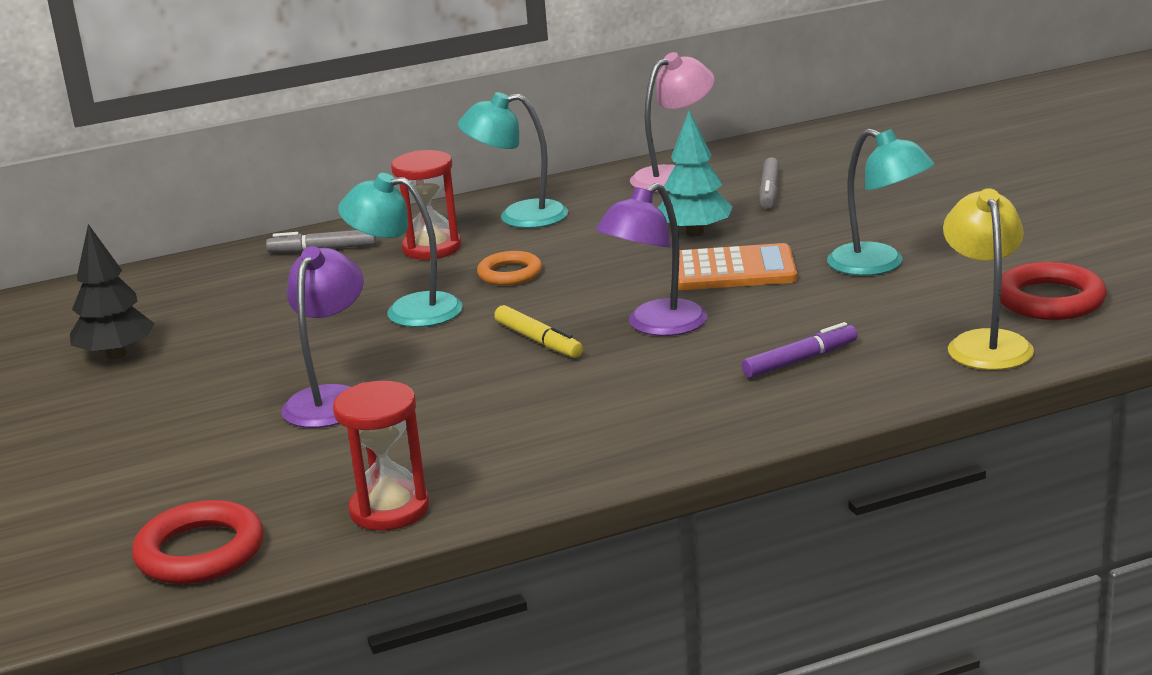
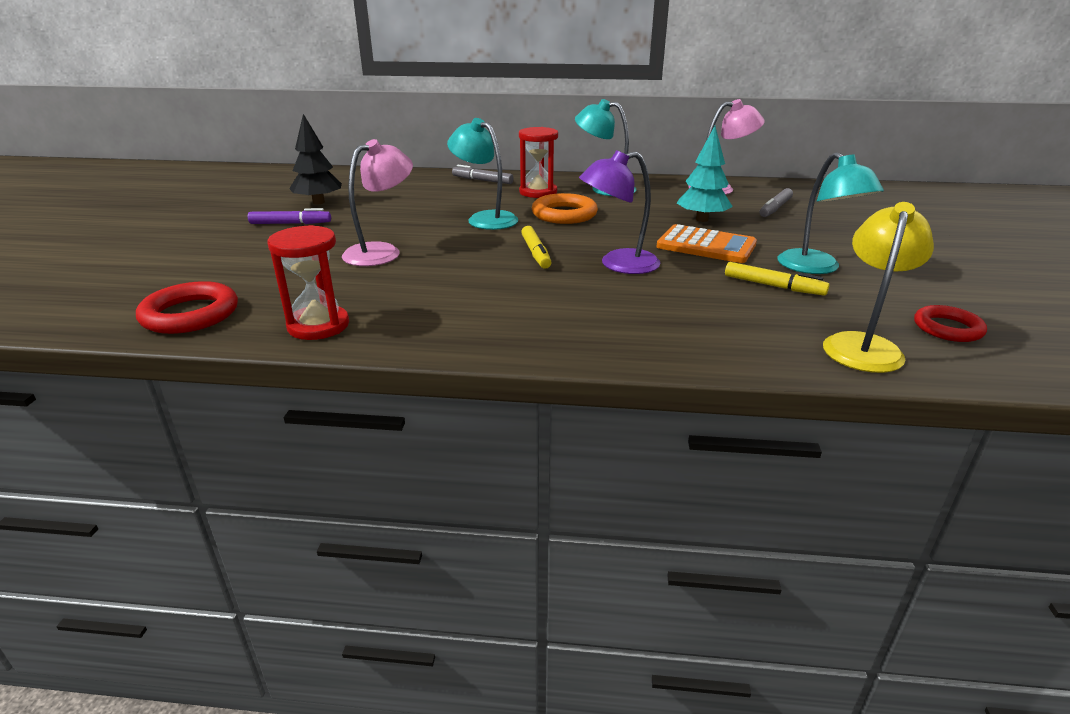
camera: 25 degrees right, 5 degrees up
purple lamp [282,246,364,428] -> pink lamp [342,139,413,266]
orange ring [477,251,542,286] -> orange ring [532,193,598,224], size x1.51
purple marker [742,322,858,378] -> purple marker moved to [248,208,331,224]
red ring [1001,262,1107,320] -> red ring [914,305,987,342], size x0.66
none -> yellow marker [725,262,830,296]

